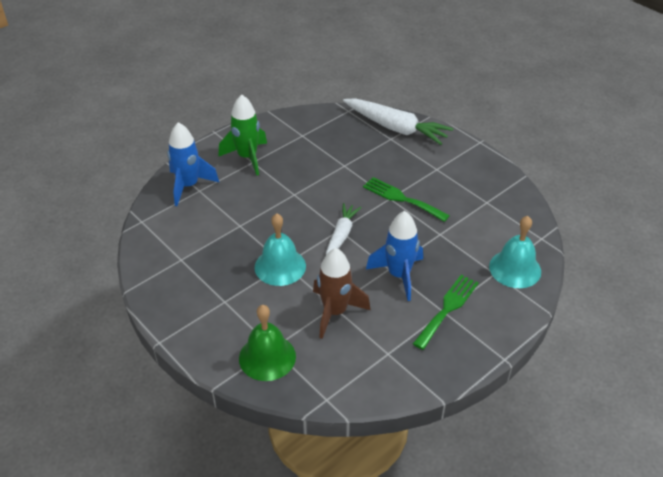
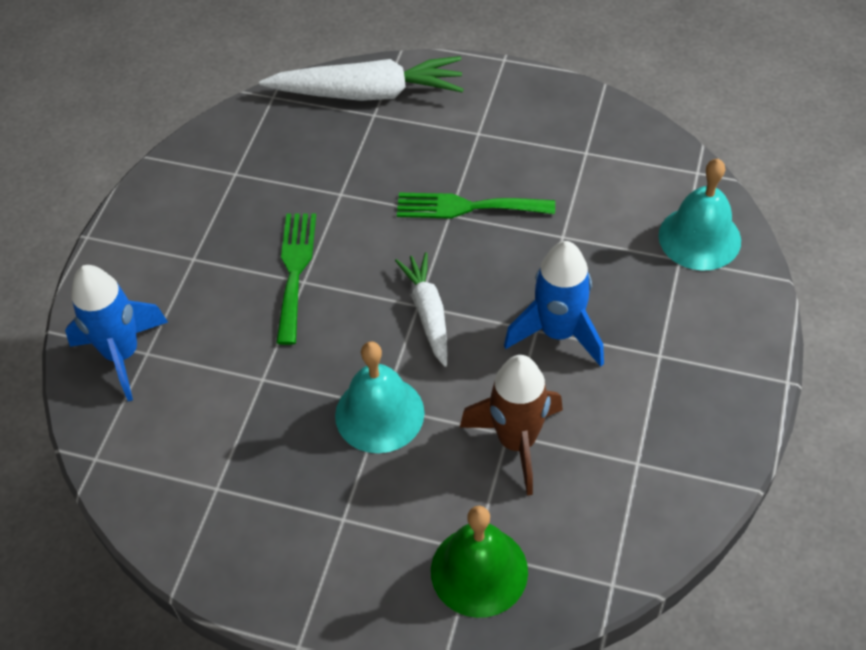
camera: 30 degrees left, 10 degrees up
green rocket [218,94,267,175] -> none
green fork [413,275,479,350] -> green fork moved to [276,214,316,345]

